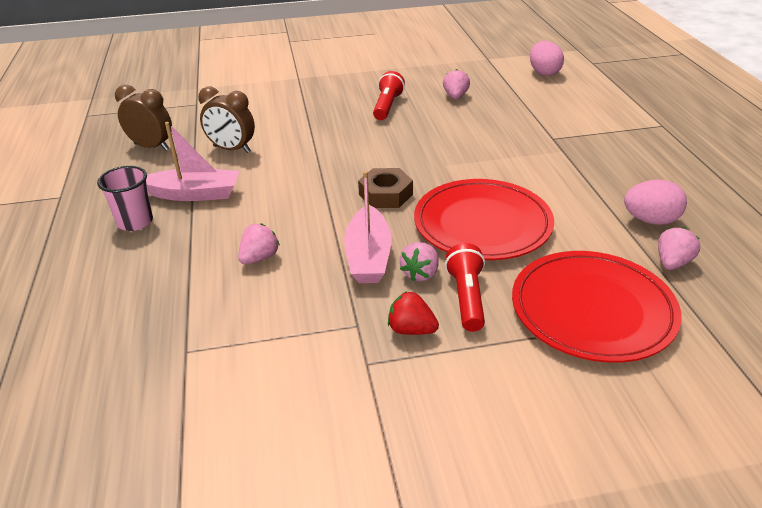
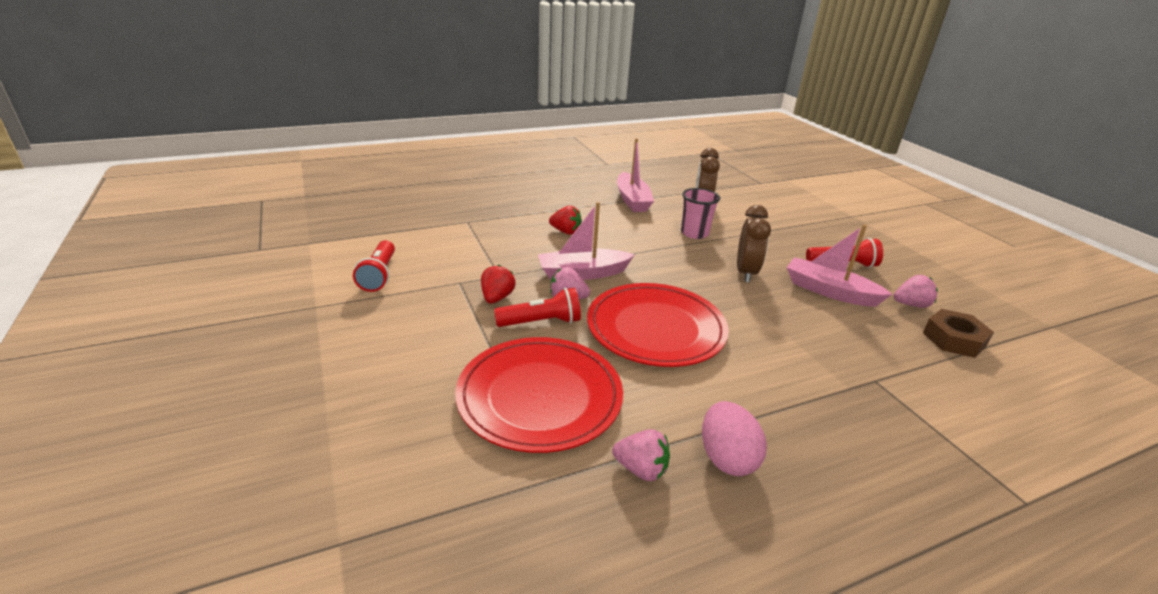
camera: 75 degrees right, 5 degrees down
pink cup [97,166,153,231] -> pink cup moved to [681,188,720,239]
brown clock [115,85,172,150] -> brown clock moved to [737,205,771,283]
pink strawberry [238,223,280,265] -> red strawberry [549,206,582,235]
brown nut [358,168,413,208] -> brown nut moved to [923,309,994,358]
pink egg [530,41,564,76] -> none
none -> red flashlight [353,240,395,292]
none -> pink boat [787,224,893,307]

